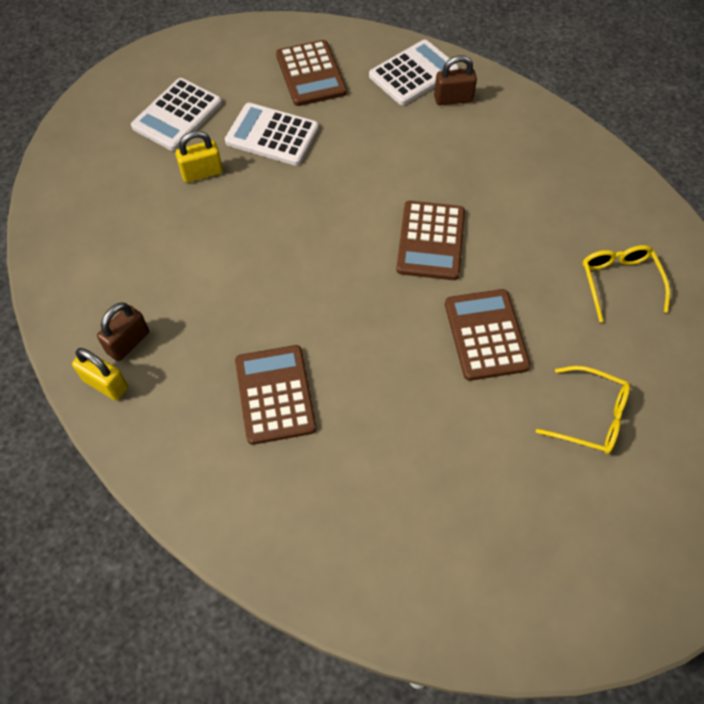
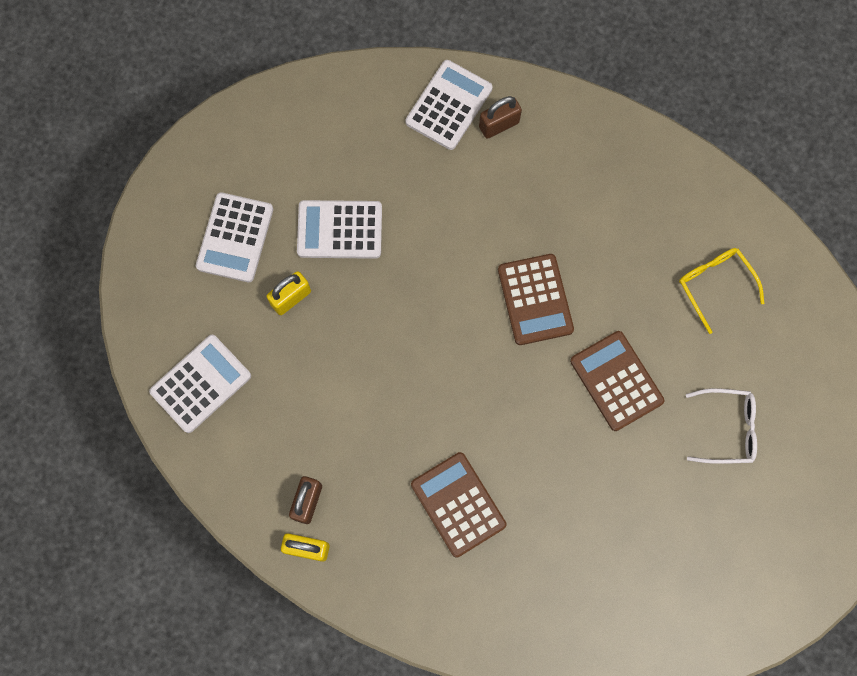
camera: 20 degrees left, 15 degrees up
brown calculator [276,40,347,106] -> none
yellow glasses [536,366,630,454] -> white glasses [686,388,757,464]
none -> white calculator [149,335,251,433]

